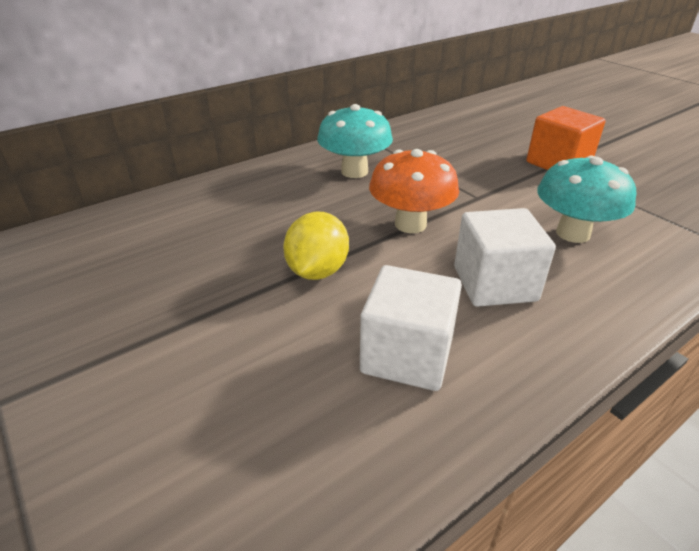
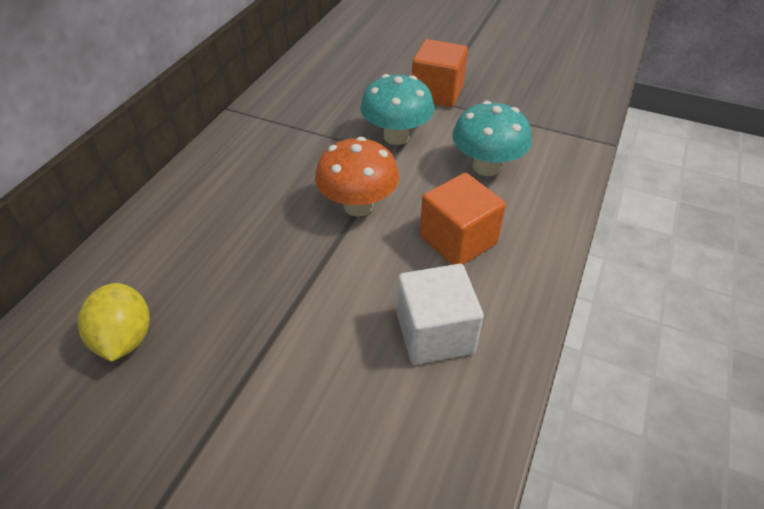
camera: 30 degrees left, 10 degrees up
yellow lemon [283,212,349,280] -> yellow lemon moved to [78,283,150,362]
turquoise mushroom [317,104,393,178] -> turquoise mushroom moved to [360,74,434,145]
white cube [454,208,556,307] -> orange cube [420,173,506,265]

